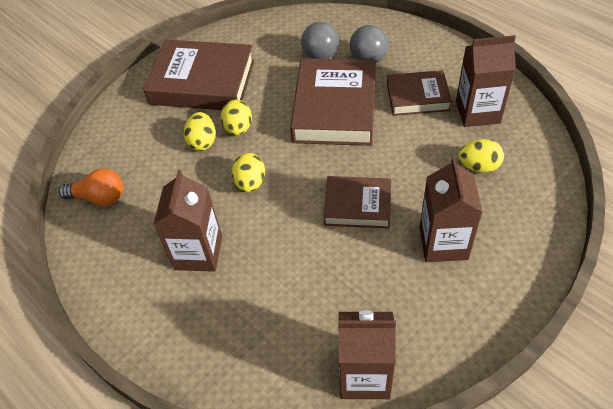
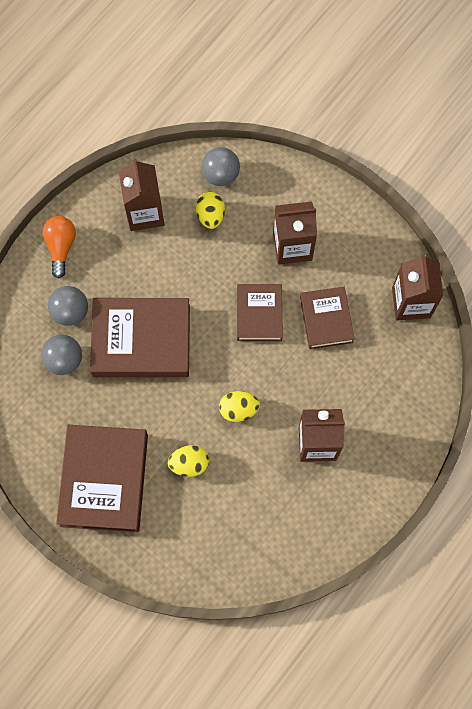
camera: 100 degrees left, 20 degrees up
orange light bulb [59,168,123,206] -> orange light bulb moved to [42,216,76,278]
yellow egg [221,100,252,136] -> none
brown book [387,70,452,116] -> brown book moved to [300,287,355,349]
none -> grey ball [202,147,240,186]

